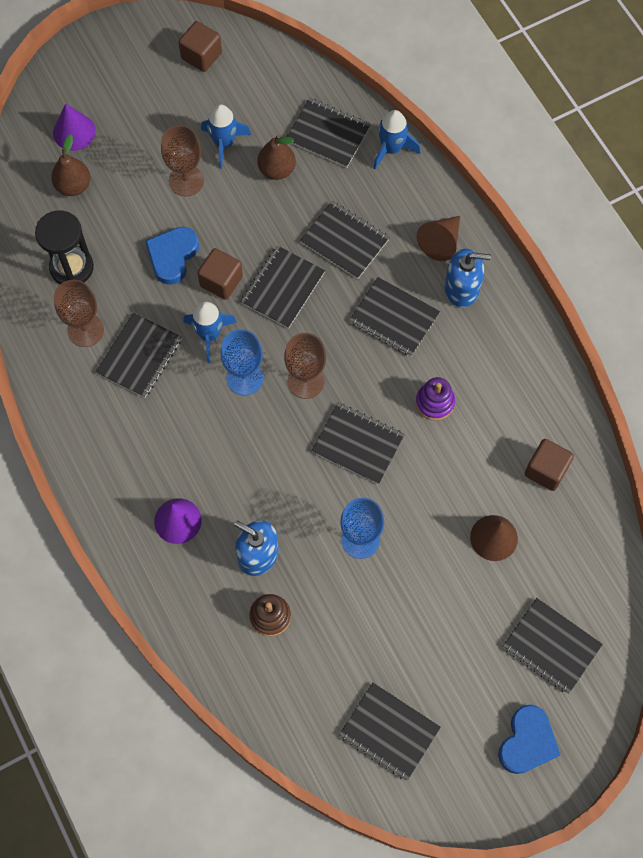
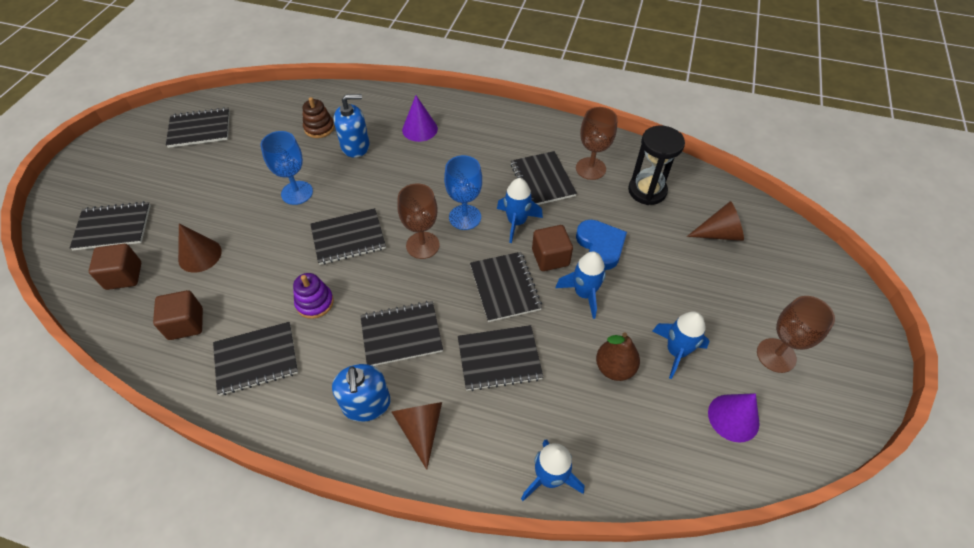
camera: 135 degrees right, 15 degrees down
brown pear [51,134,90,196] -> brown cone [687,201,744,241]
purple cone [53,104,96,151] -> purple cone moved to [708,393,760,443]
brown goblet [161,125,204,196] -> brown goblet moved to [757,296,835,373]
brown cube [179,21,222,72] -> brown cube moved to [89,244,141,290]
black notebook [286,98,371,168] -> black notebook moved to [213,322,298,395]
blue soap dispenser [445,249,491,307] -> blue soap dispenser turned 60 degrees counterclockwise [332,364,391,422]
blue heart [498,705,561,774] -> none
none -> blue rocket [555,252,606,319]

